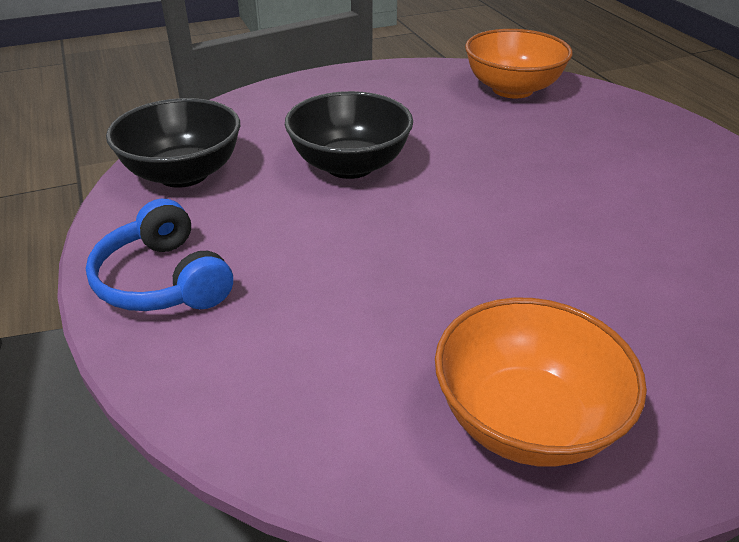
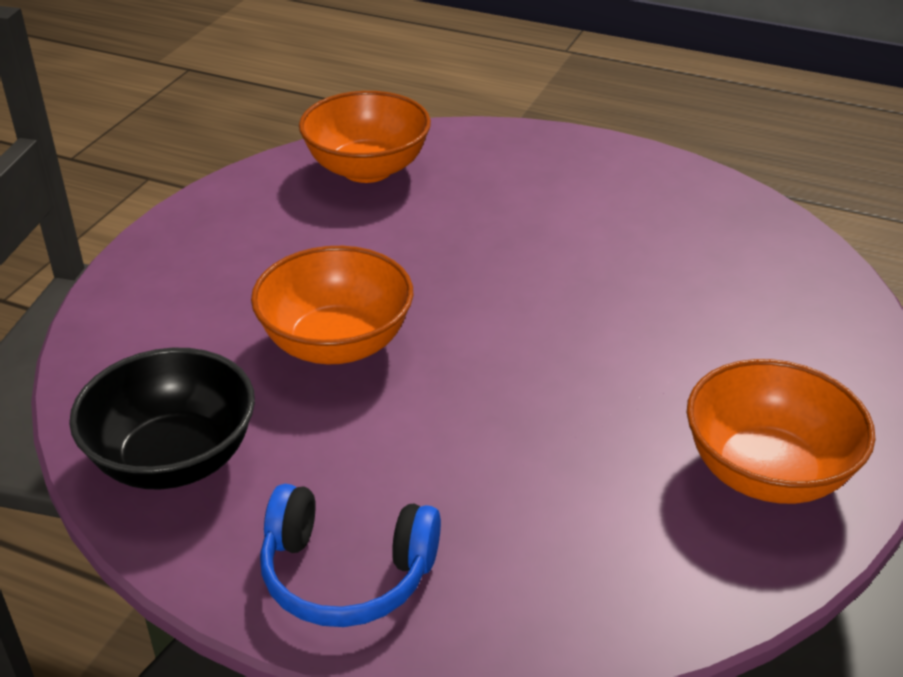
camera: 45 degrees left, 0 degrees up
black bowl [285,91,413,179] -> orange bowl [251,246,413,364]

